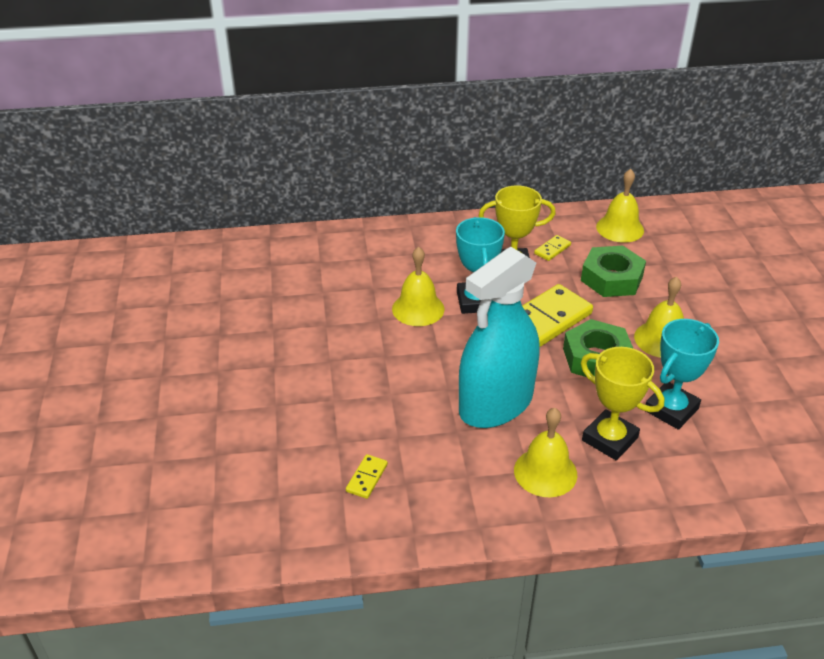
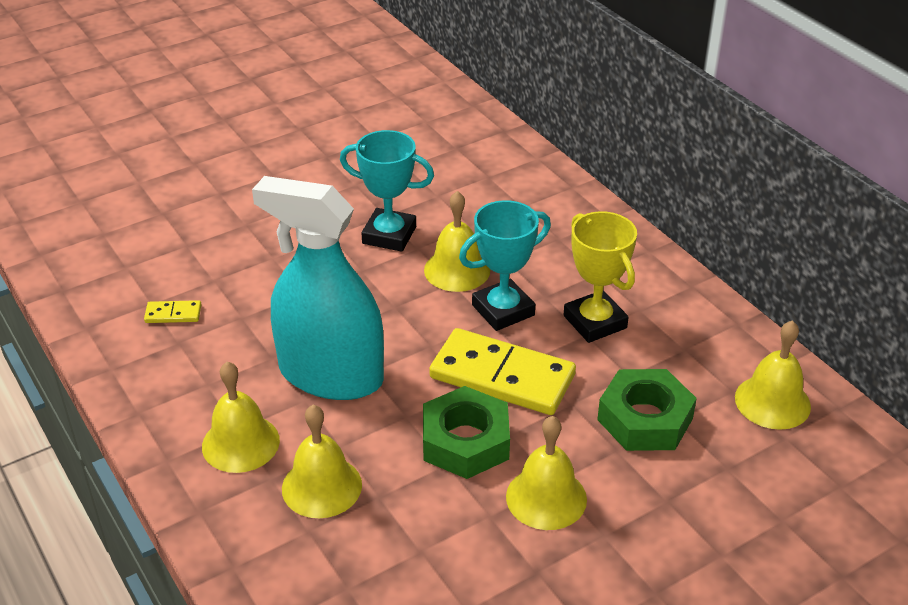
camera: 65 degrees right, 0 degrees up
yellow domino [534,235,571,261] -> none
yellow trophy [581,347,664,461] -> yellow bell [282,405,362,518]
turquoise trophy [646,319,719,430] -> turquoise trophy moved to [340,130,434,252]

